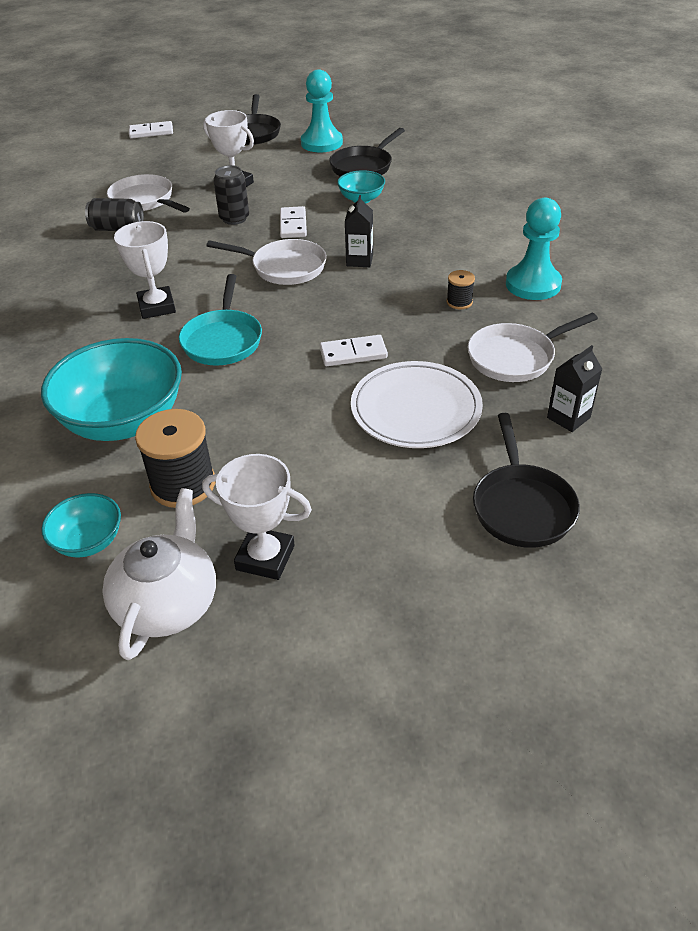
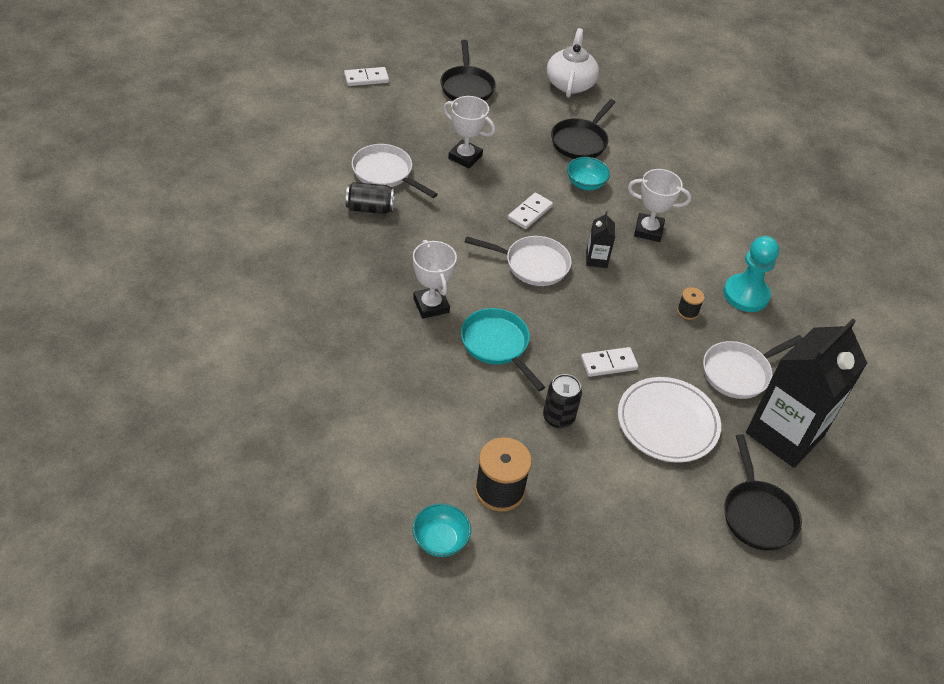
camera: 10 degrees left, 5 degrees up
turquoise bowl [41,338,182,441] -> none
white teapot [102,488,216,660] -> white teapot moved to [547,28,599,98]
turquoise pan [179,274,262,366] -> turquoise pan turned 150 degrees clockwise [461,308,545,391]
white trophy [202,454,312,580] -> white trophy moved to [628,169,691,242]
black can [213,165,249,225] -> black can moved to [543,374,582,428]
white domino [280,206,307,238] -> white domino turned 45 degrees clockwise [508,193,553,229]
turquoise pawn [301,69,343,152] -> none
black carton [547,345,602,432] -> black carton [746,319,867,468], size x2.42

